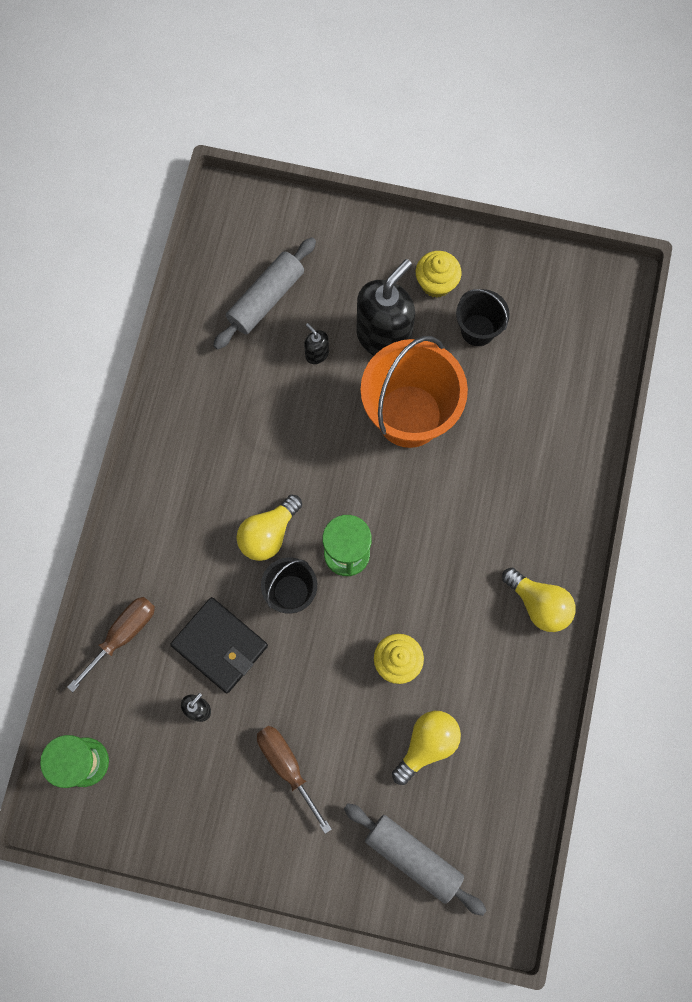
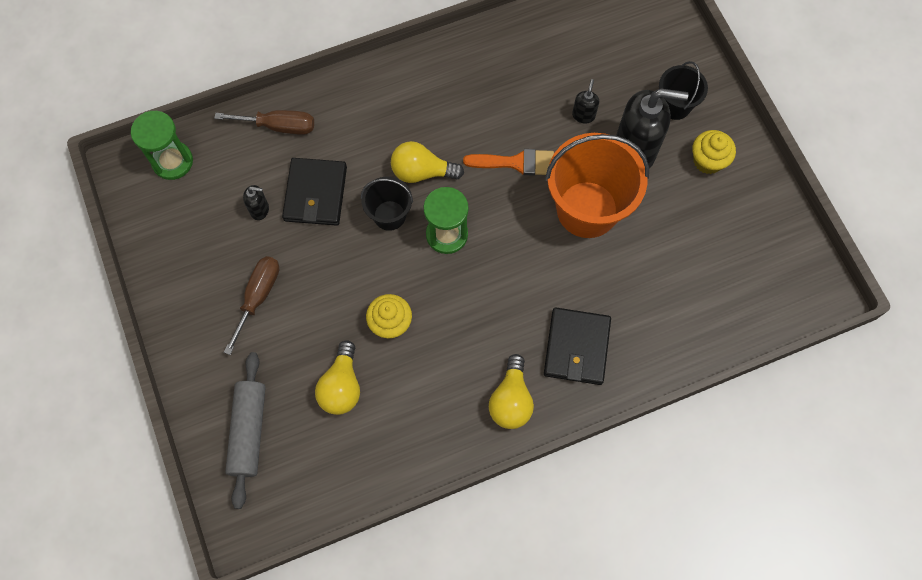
camera: 55 degrees right, 5 degrees down
grey rolling pin [213,237,316,350] -> none
yellow light bulb [392,711,461,785] -> yellow light bulb turned 90 degrees clockwise [315,340,360,415]
black bucket [456,289,510,346] -> black bucket moved to [659,61,708,120]
none -> orange brush [463,149,554,176]
none -> black wallet [544,307,611,385]

